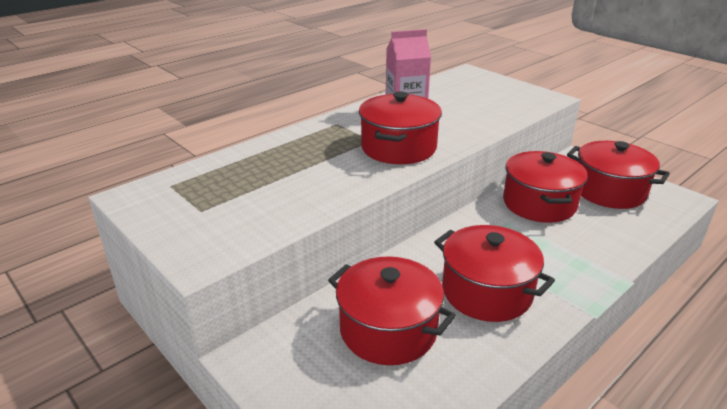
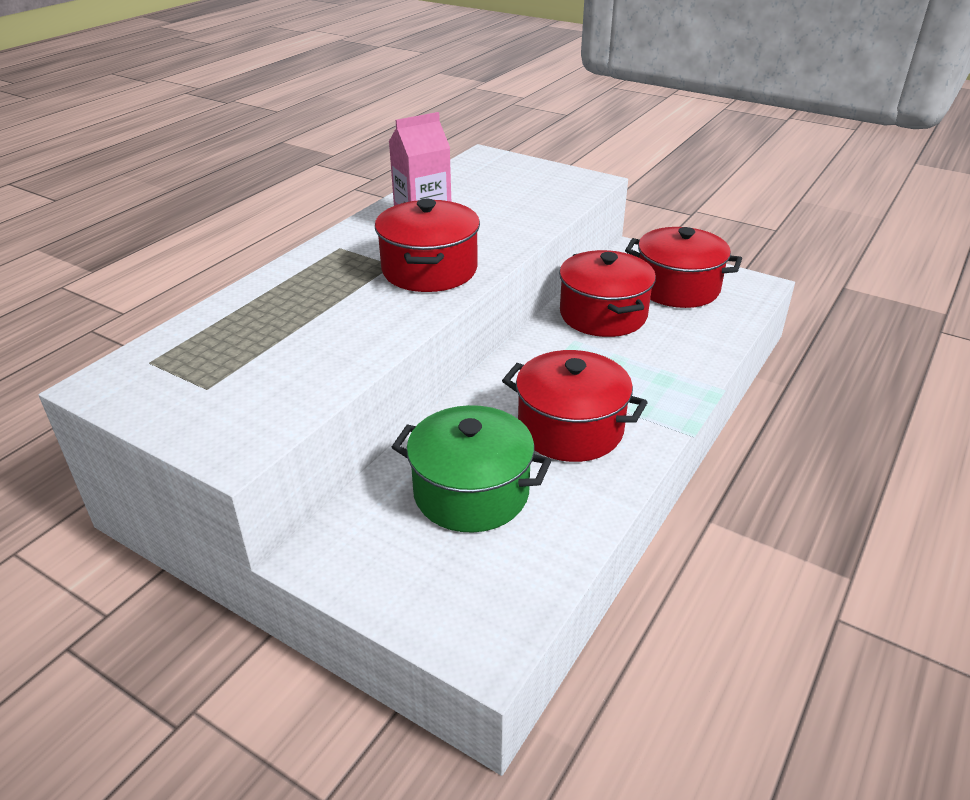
camera: 15 degrees left, 5 degrees up
red pot [328,256,456,365] -> green pot [392,405,552,533]

